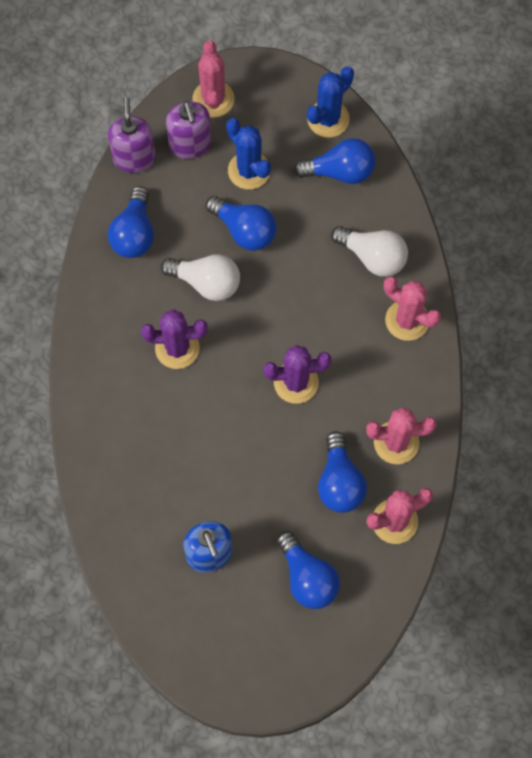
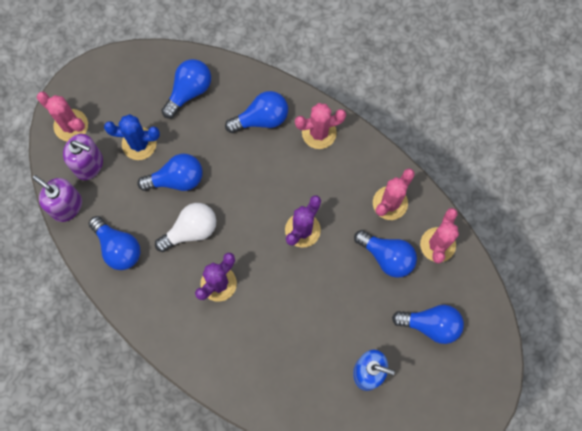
camera: 50 degrees left, 5 degrees up
blue cactus [307,66,354,138] -> none
white light bulb [331,226,408,277] -> blue light bulb [225,91,288,133]

